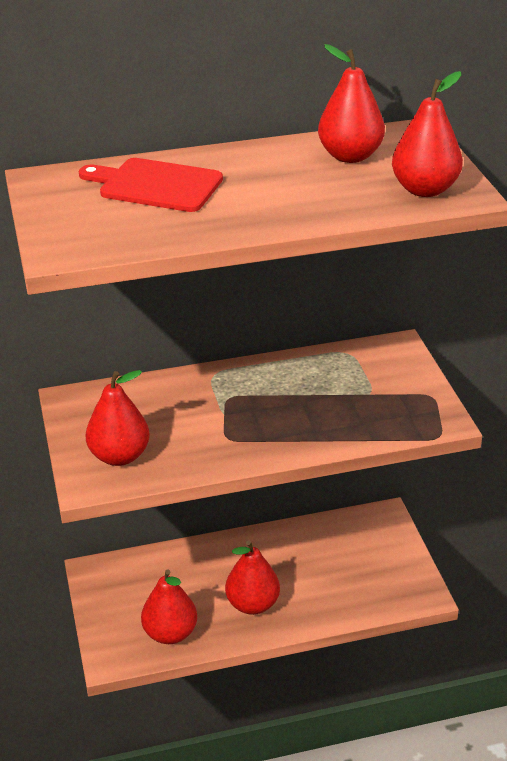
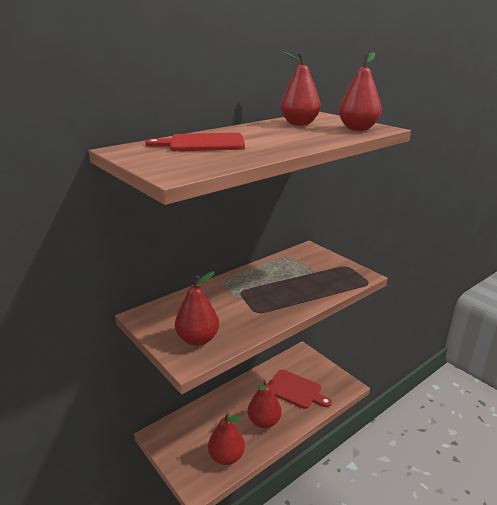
camera: 25 degrees left, 10 degrees down
none -> red cutting board [267,369,332,409]

